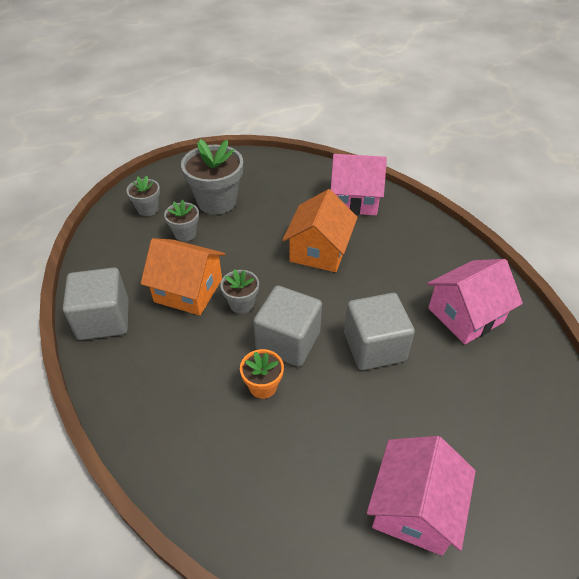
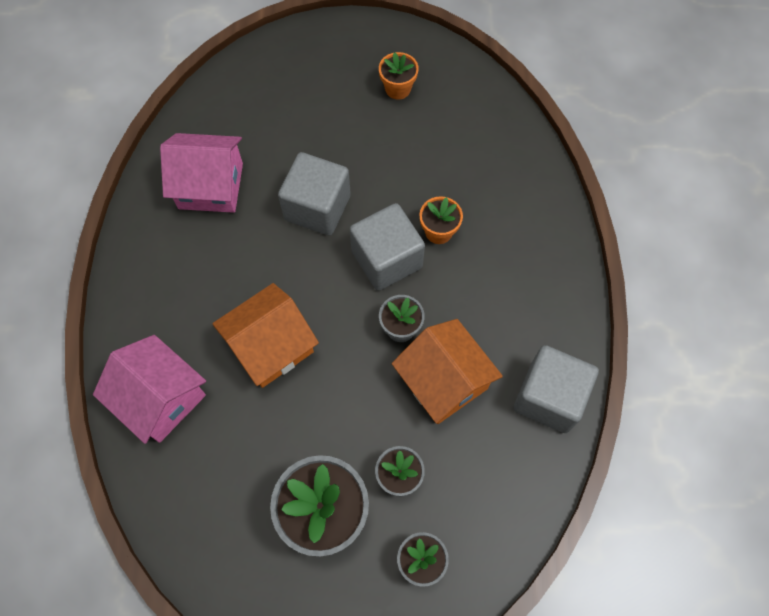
camera: 145 degrees left, 20 degrees up
pink house [367,436,476,555] -> orange flower pot [379,52,419,100]

